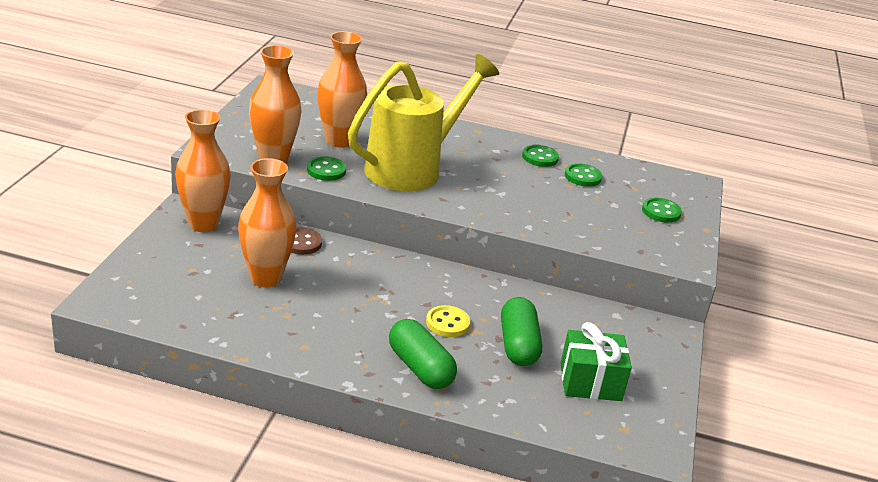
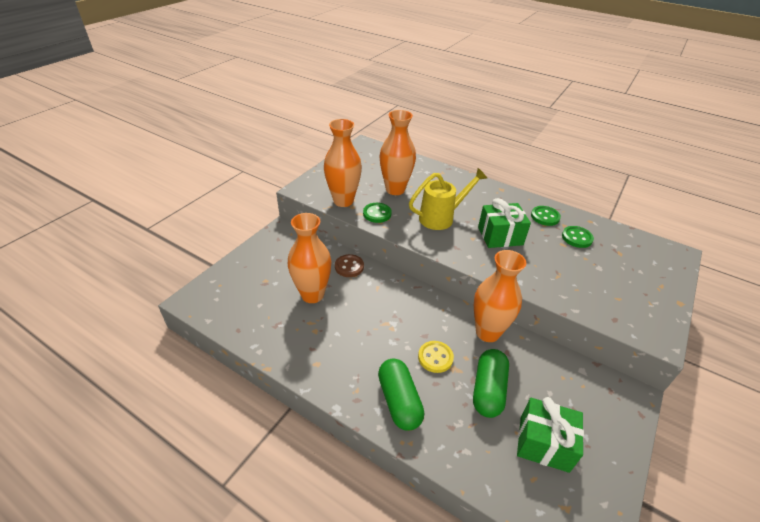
camera: 20 degrees right, 10 degrees up
orange vase [175,109,231,232] -> orange vase moved to [474,250,526,342]
yellow watering can [348,54,499,191] -> yellow watering can [409,168,487,230], size x0.61
green button [642,198,682,223] -> none
none -> green gift [478,198,531,248]

